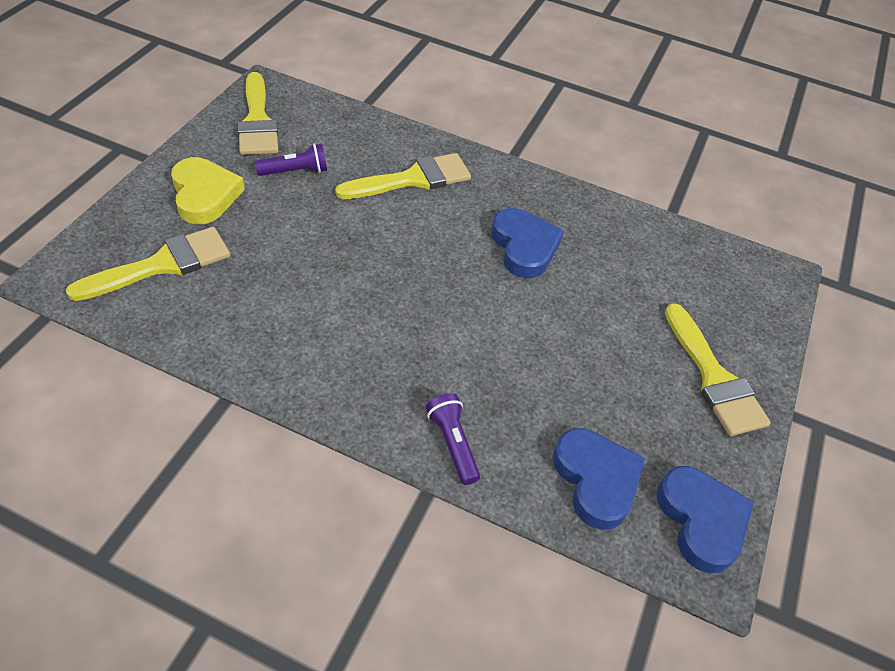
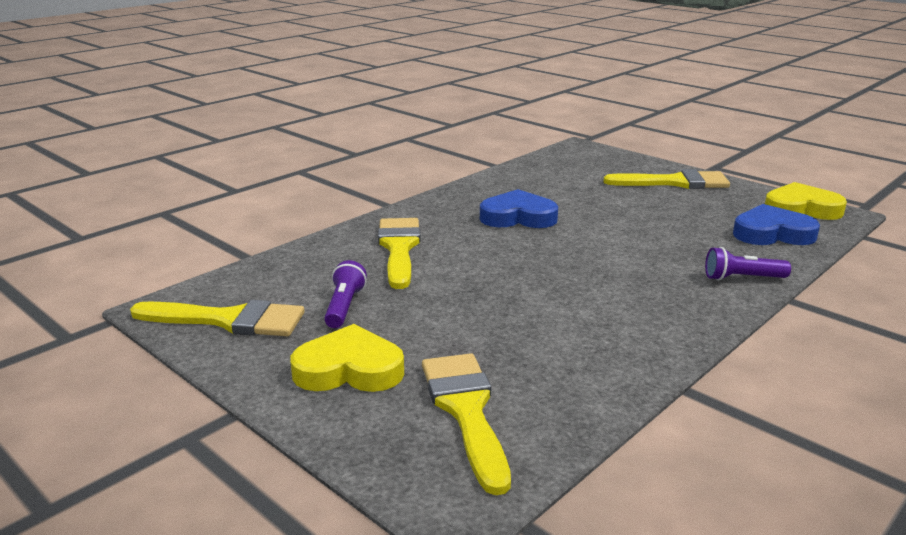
camera: 65 degrees left, 25 degrees down
blue heart [657,466,754,573] -> yellow heart [765,182,847,220]

